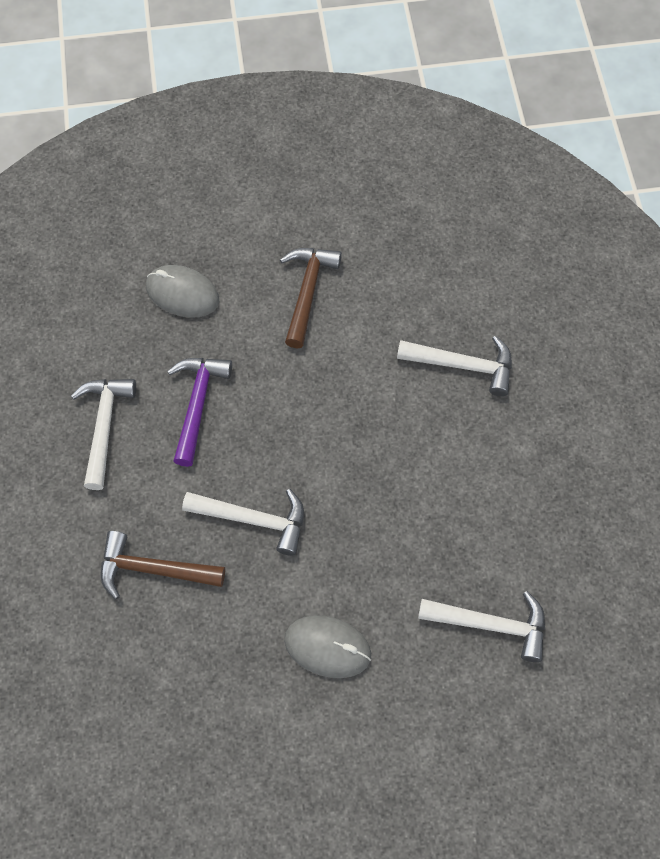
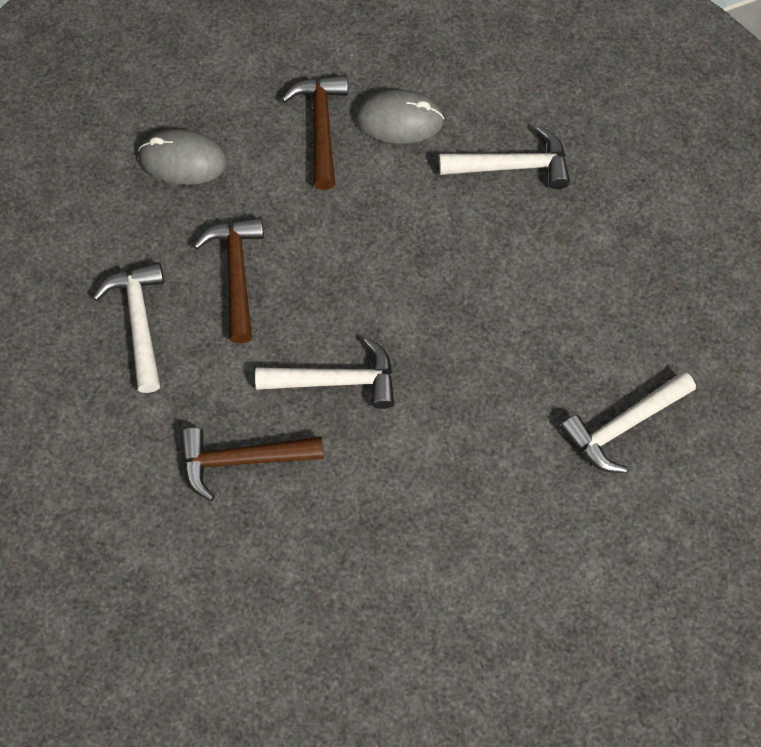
camera: 15 degrees left, 0 degrees up
purple hammer [167,358,232,467] -> brown hammer [193,217,264,343]
grey mouse [284,615,371,678] -> grey mouse moved to [356,90,444,144]
white hammer [418,591,545,662] -> white hammer turned 150 degrees clockwise [560,371,696,473]

